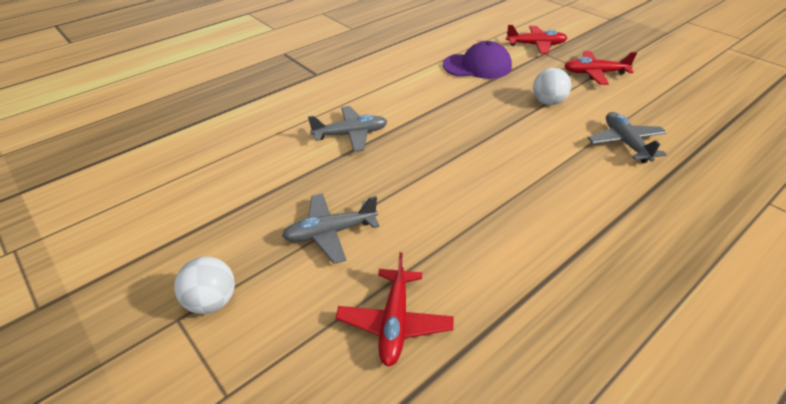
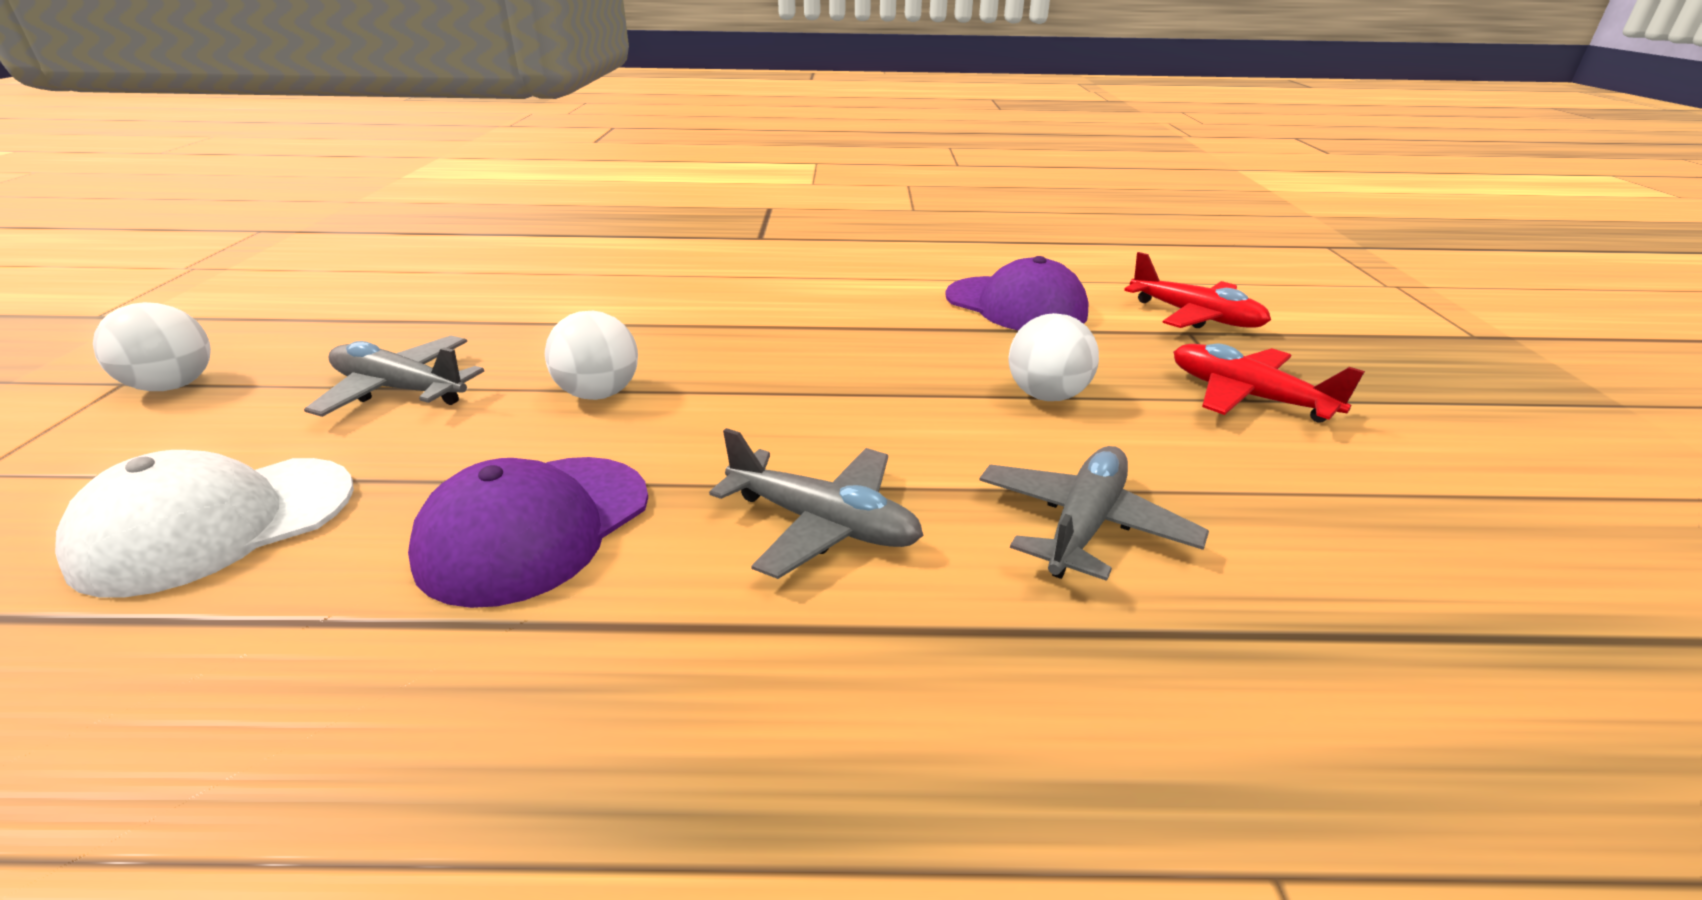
camera: 40 degrees right, 10 degrees down
grey plane [308,106,388,152] -> grey plane moved to [709,428,924,579]
red plane [336,252,454,367] -> white cap [55,450,354,597]
none -> purple cap [408,457,648,608]
none -> white ball [545,311,638,400]

